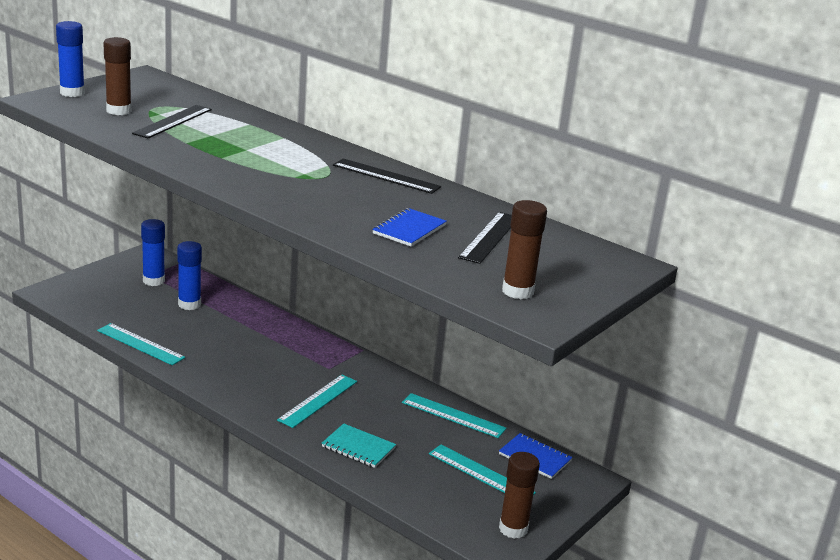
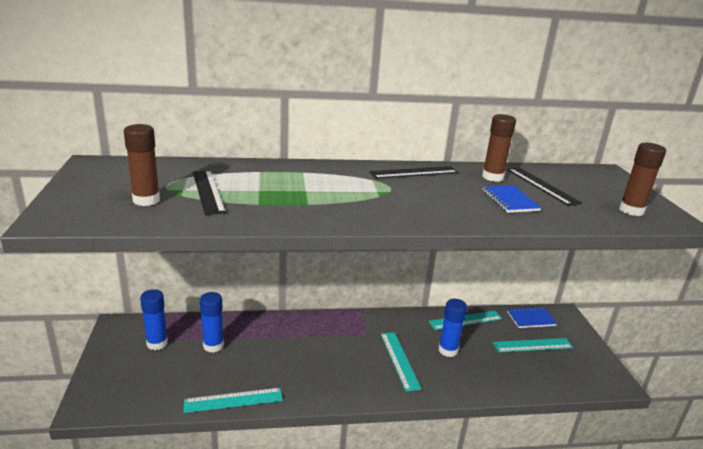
camera: 45 degrees left, 0 degrees up
blue glue stick [56,21,85,97] -> blue glue stick moved to [439,299,467,357]
turquoise notebook [322,423,396,468] -> none
brown glue stick [499,452,540,539] -> brown glue stick moved to [482,114,516,182]

